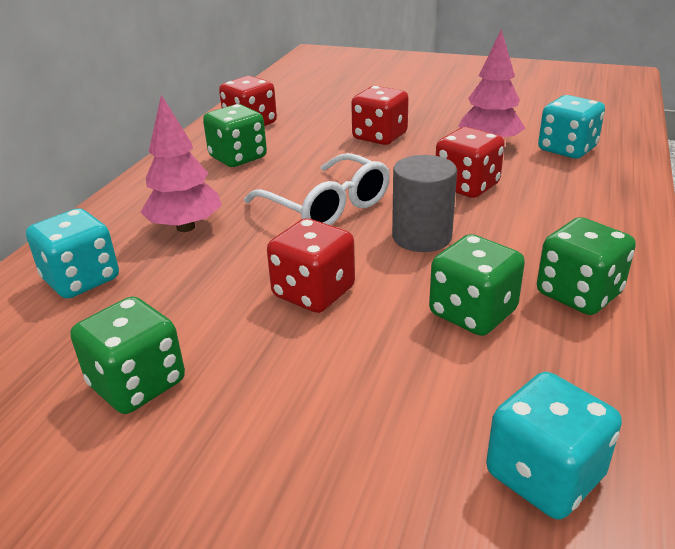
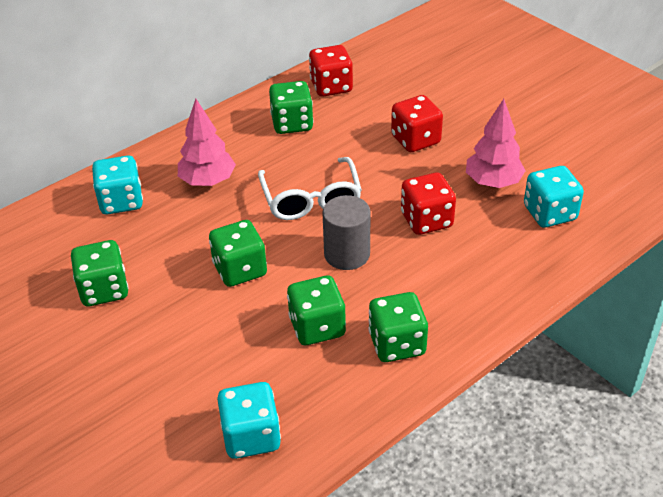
camera: 30 degrees right, 10 degrees up
red dice [267,218,355,313] -> green dice [209,220,267,287]

